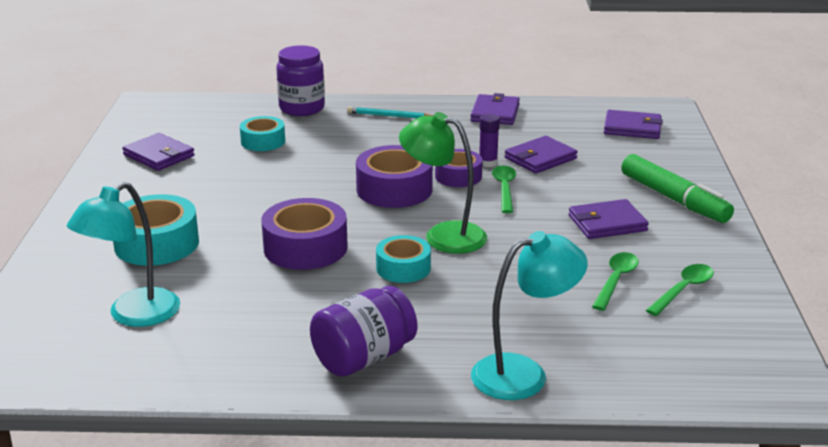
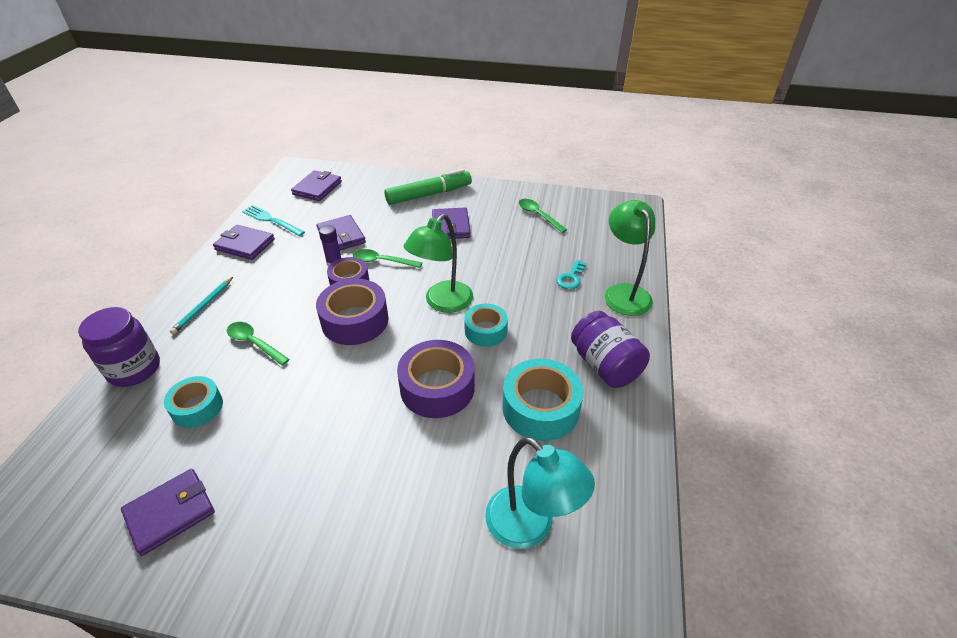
camera: 80 degrees left, 15 degrees up
turquoise tape [113,194,199,266] -> turquoise tape moved to [502,358,583,441]
turquoise lamp [471,231,588,400] -> green lamp [604,200,655,316]
green spoon [592,252,639,311] -> green spoon moved to [227,322,290,366]
none -> turquoise fork [242,205,305,236]
none -> turquoise key [557,260,587,289]

